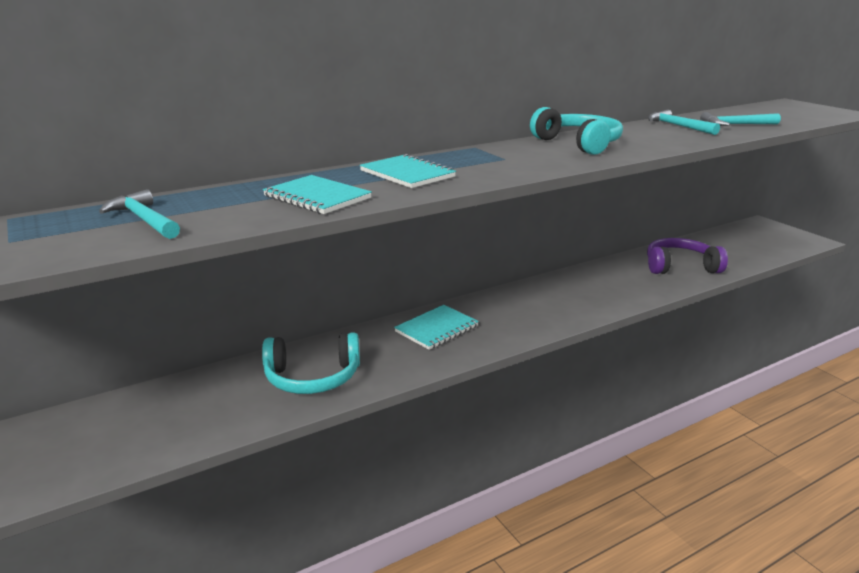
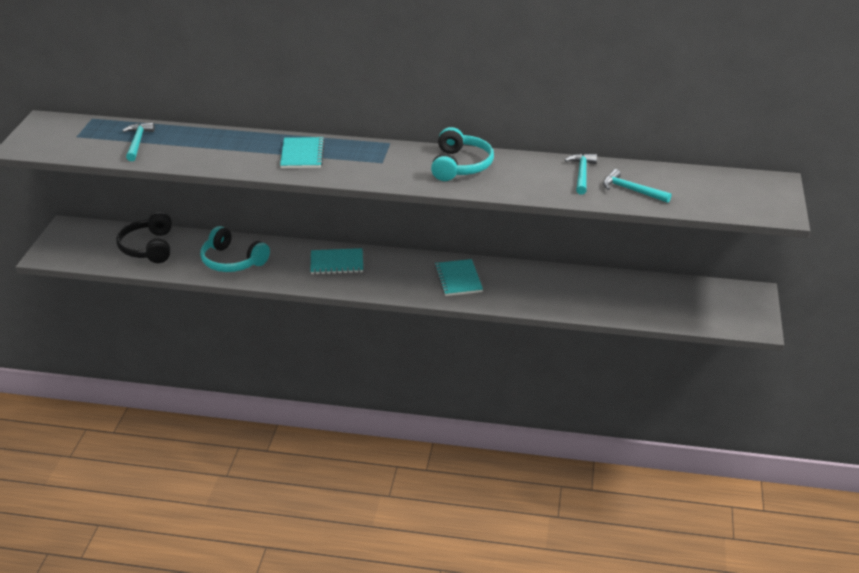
camera: 40 degrees right, 10 degrees up
turquoise notebook [263,175,372,214] -> turquoise notebook moved to [434,259,483,296]
purple headphones [647,238,728,274] -> none
none -> black headphones [116,212,172,263]

